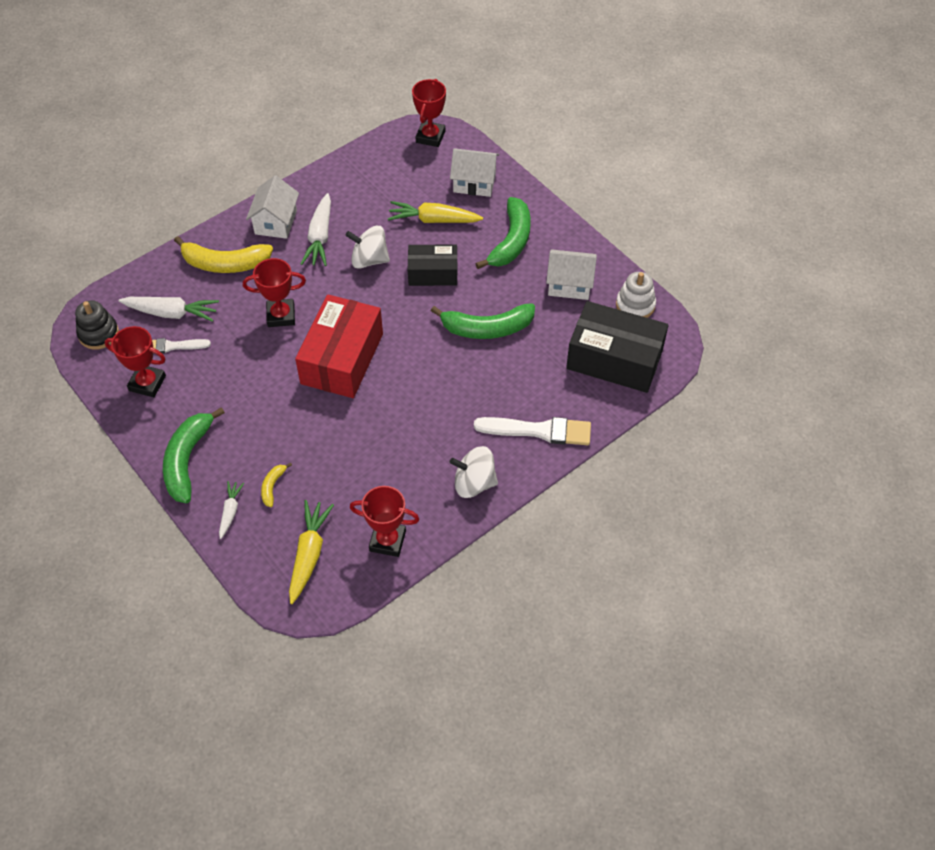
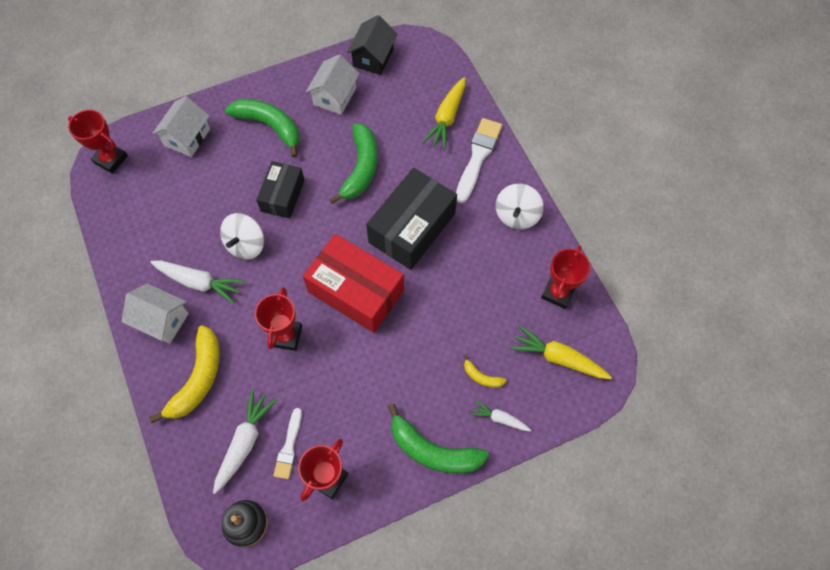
camera: 75 degrees left, 10 degrees up
yellow carrot [388,201,483,223] -> yellow carrot moved to [422,77,465,150]
black box [566,301,669,393] -> black box moved to [366,168,457,270]
white stacking toy [616,272,656,318] -> black house [347,15,398,75]

